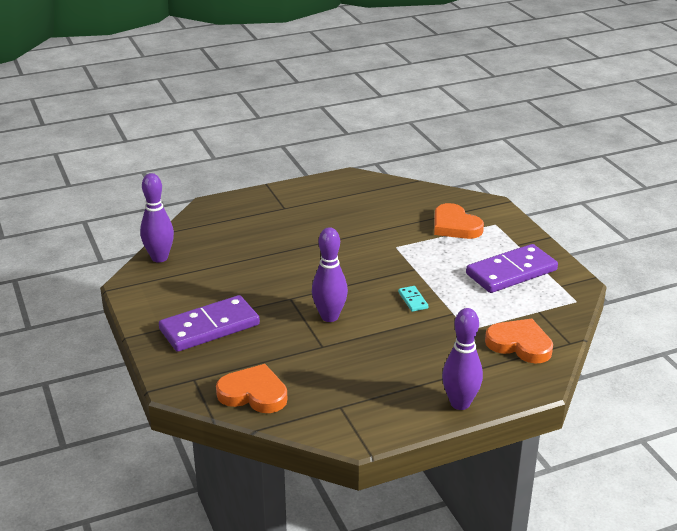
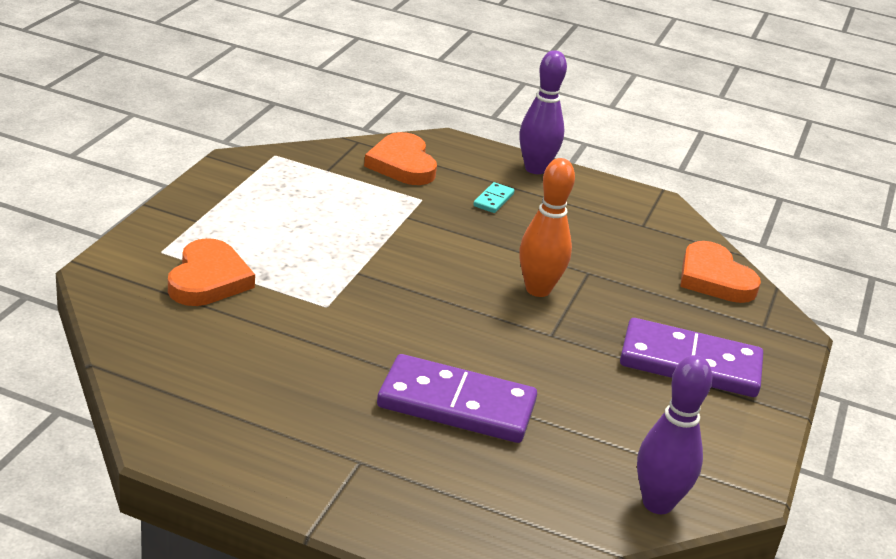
camera: 140 degrees left, 0 degrees up
purple bowling pin [312,227,348,322] -> orange bowling pin [519,158,575,297]
turquoise domino [398,286,428,312] -> turquoise domino moved to [473,182,515,213]
purple domino [466,244,558,293] -> purple domino moved to [377,354,537,443]

